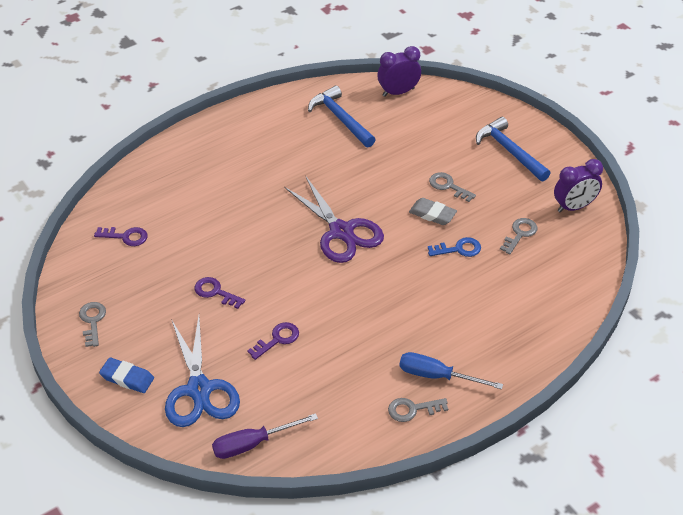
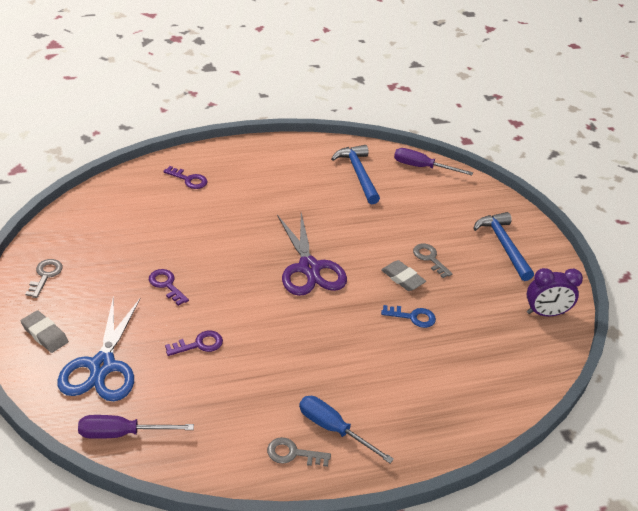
camera: 15 degrees right, 5 degrees down
purple key [94,227,148,246] -> purple key moved to [163,166,207,189]
blue eraser [99,357,154,393] -> grey eraser [21,310,69,353]
purple clock [378,46,421,97] -> purple screwdriver [394,148,473,175]
grey key [500,218,538,254] -> none

